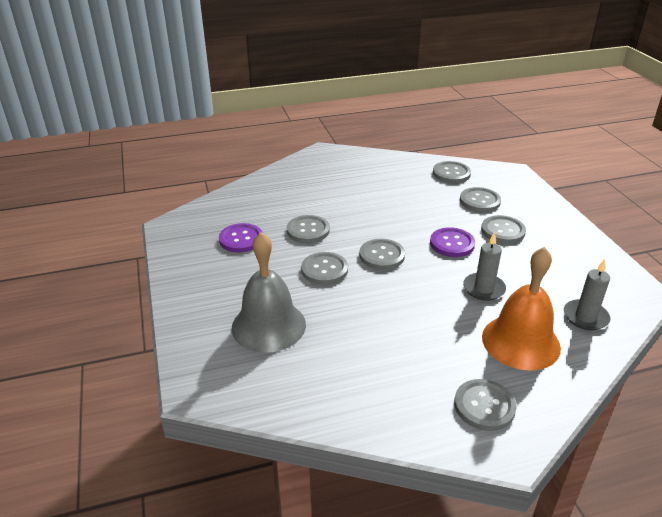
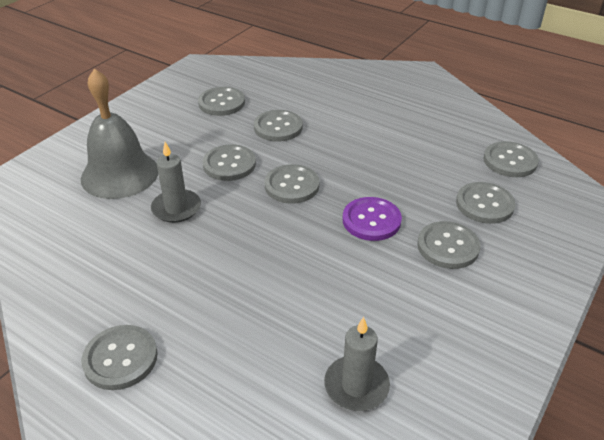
camera: 50 degrees right, 5 degrees up
purple button [219,223,262,252] -> grey button [198,87,245,116]
grey candle [463,232,506,301] -> grey candle moved to [151,142,201,223]
orange bell [482,247,561,371] -> none

